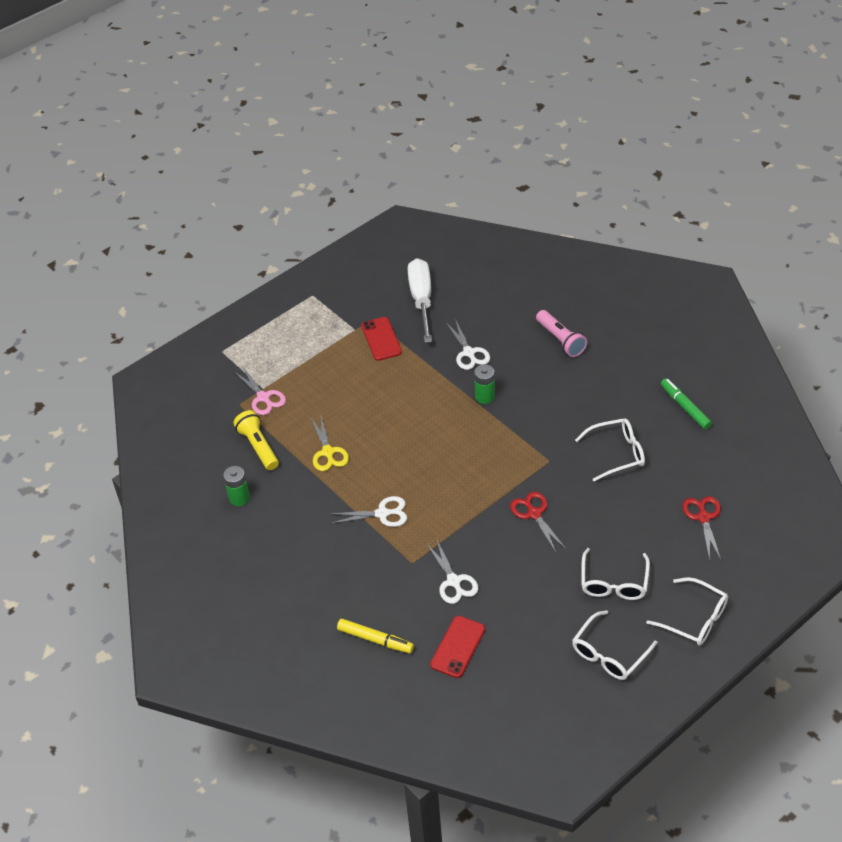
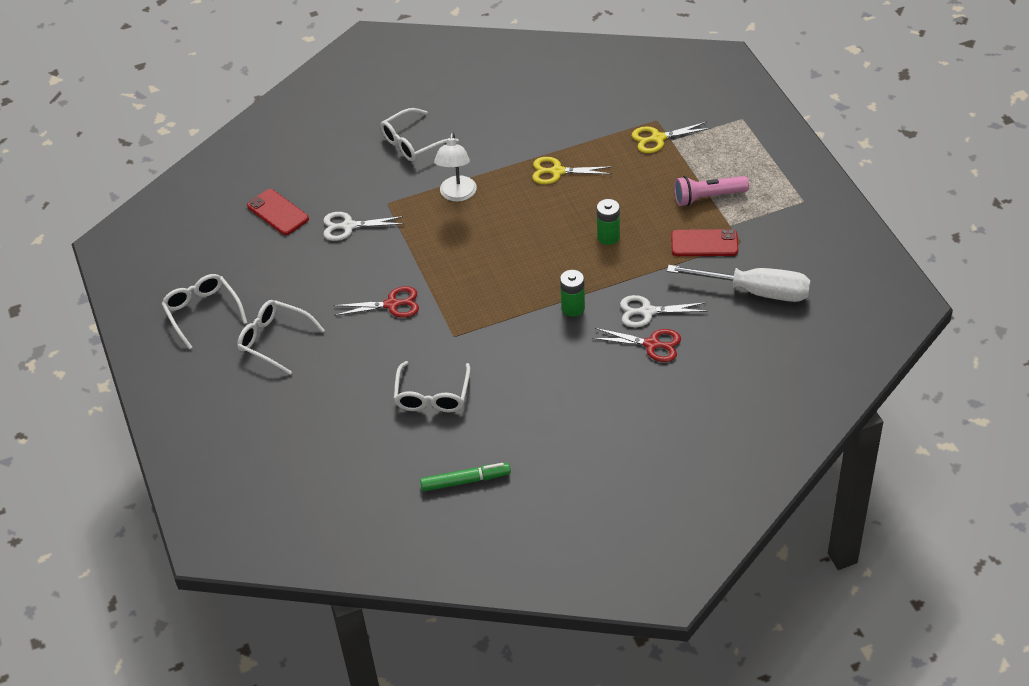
camera: 110 degrees right, 0 degrees up
green battery [223,466,250,506] -> green battery moved to [597,199,620,245]
yellow flashlight [233,410,279,470] -> none
pink scissors [235,366,286,415] -> yellow scissors [632,122,711,153]
white scissors [330,496,407,527] -> white lamp [434,132,477,202]
yellow marker [337,619,414,653] -> none
pink flashlight [536,310,587,357] -> pink flashlight moved to [674,176,749,206]
white glasses [646,577,728,646] -> white glasses moved to [381,108,459,162]
red scissors [682,496,721,561] -> red scissors moved to [592,328,681,362]

